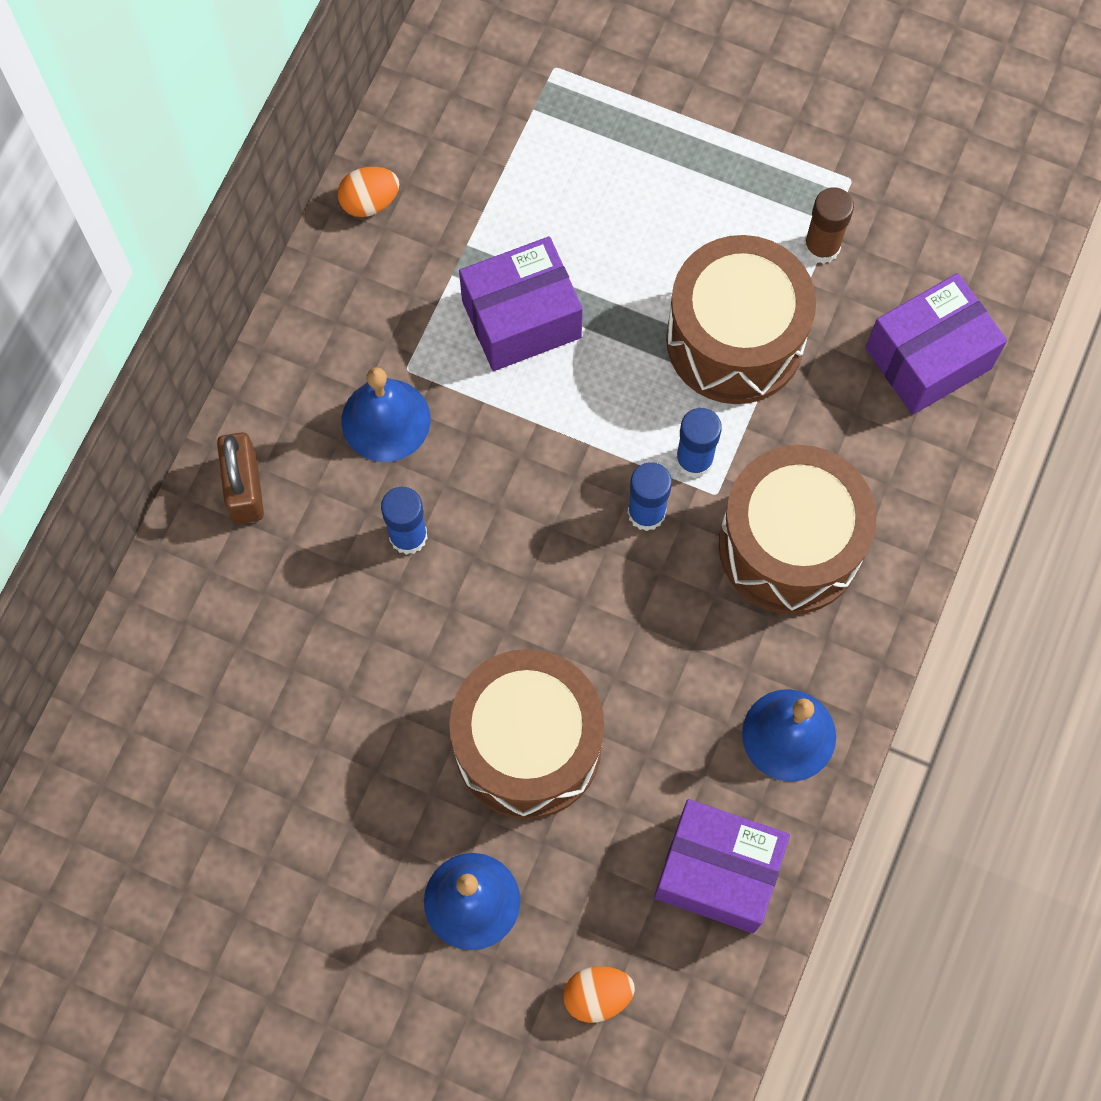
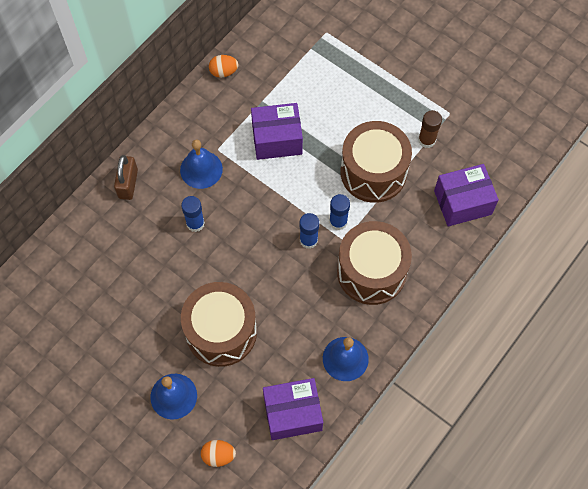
camera: 15 degrees right, 5 degrees down
purple box [654,799,790,933] -> purple box turned 45 degrees counterclockwise [263,378,323,440]

